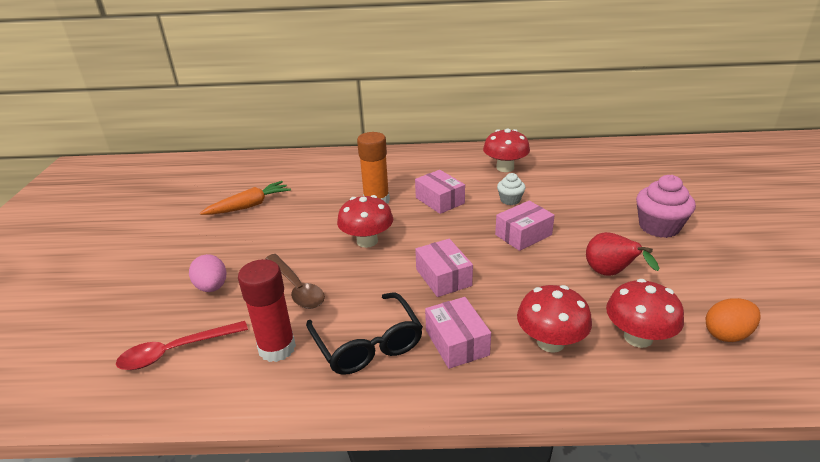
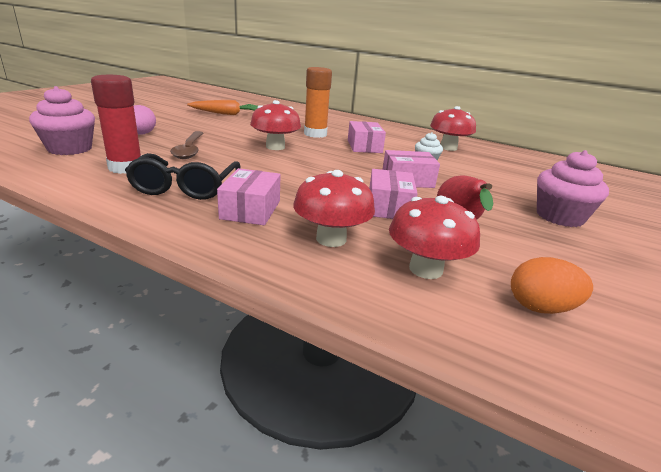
camera: 25 degrees right, 5 degrees down
red spoon [116,321,248,370] -> pink cupcake [29,86,95,155]
pink box [415,239,473,297] -> pink box moved to [369,169,418,219]

